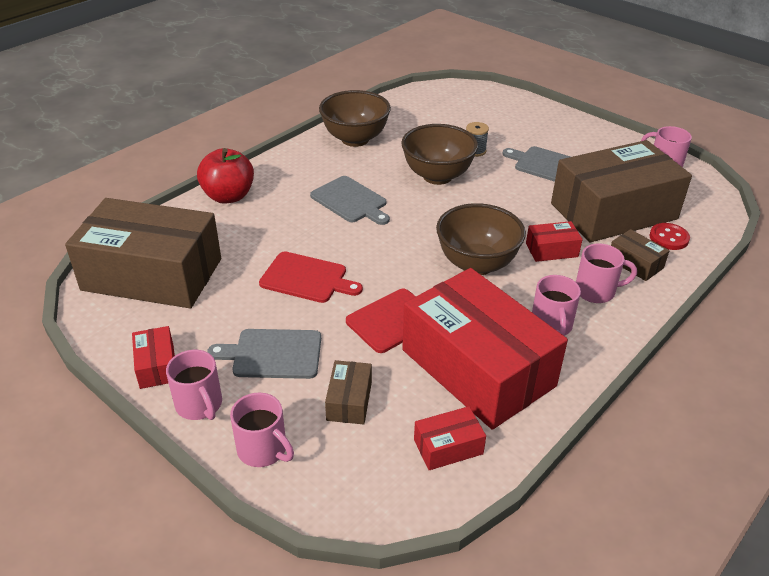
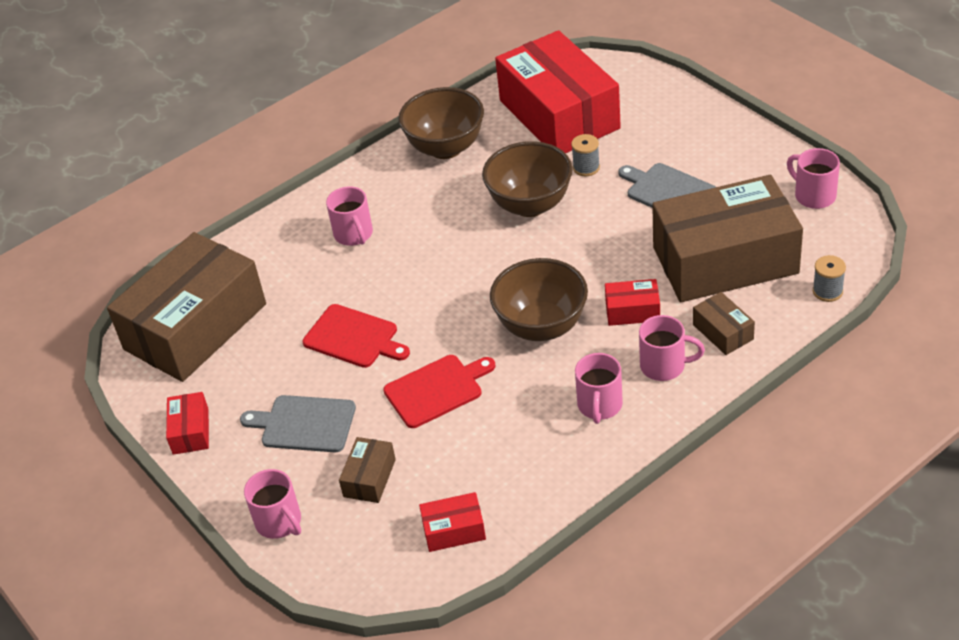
camera: 15 degrees right, 5 degrees up
brown box [65,198,221,308] -> brown box turned 75 degrees counterclockwise [107,232,266,382]
pink mug [166,350,222,420] -> pink mug moved to [326,186,373,246]
red apple [197,148,254,204] -> none
grey cutting board [310,176,390,225] -> none
red box [402,268,568,430] -> red box moved to [495,30,621,153]
red button [650,223,690,250] -> none
none -> grey spool [813,255,846,302]

